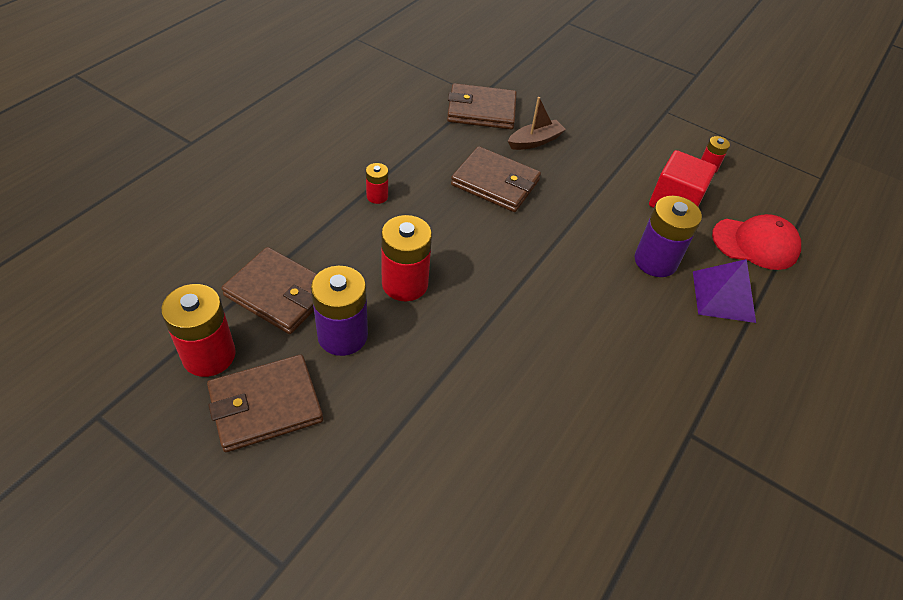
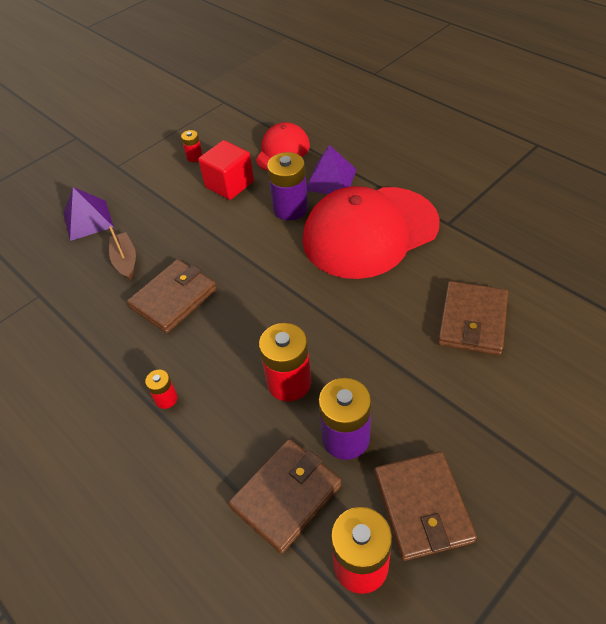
camera: 70 degrees left, 0 degrees up
brown wallet [447,83,517,129] -> brown wallet moved to [438,281,508,355]
none -> purple pyramid [64,187,114,241]
none -> red cap [303,186,440,279]

